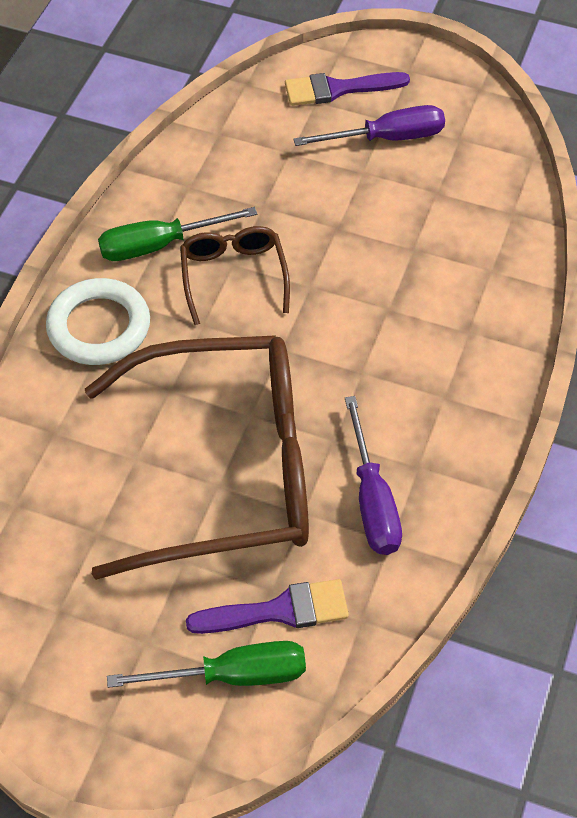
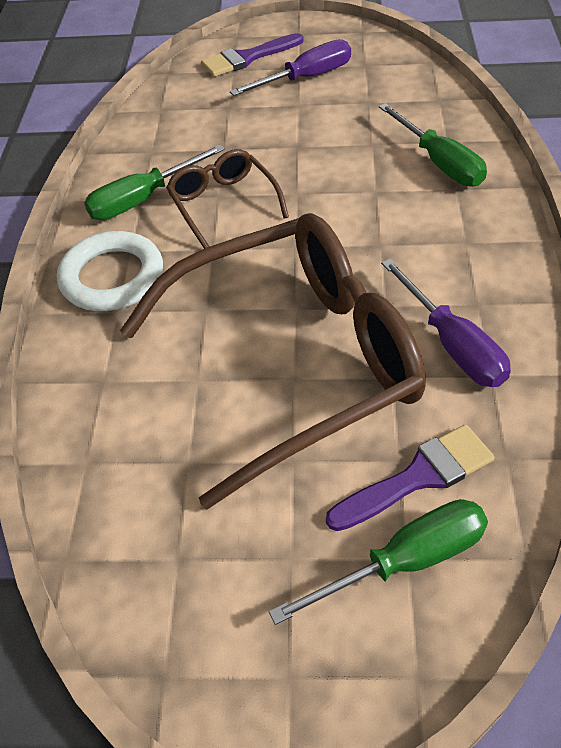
camera: 15 degrees left, 5 degrees down
none -> green screwdriver [379,103,487,187]

